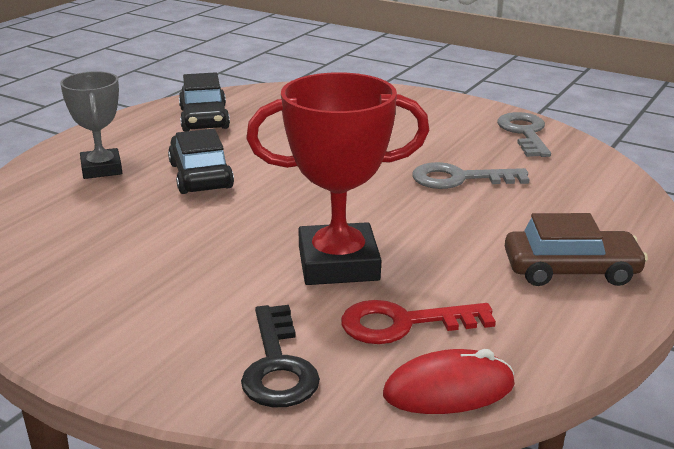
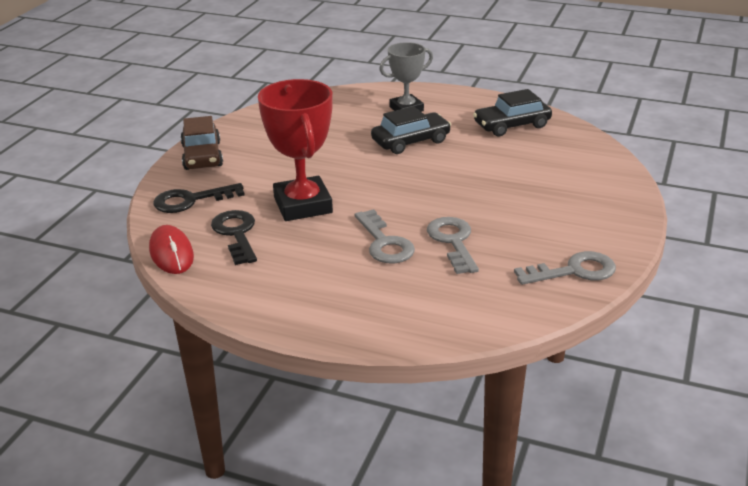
camera: 80 degrees right, 5 degrees up
red key [341,300,496,344] -> black key [211,210,257,265]
brown car [505,213,648,286] -> brown car moved to [180,116,223,170]
none -> grey key [354,209,415,263]

